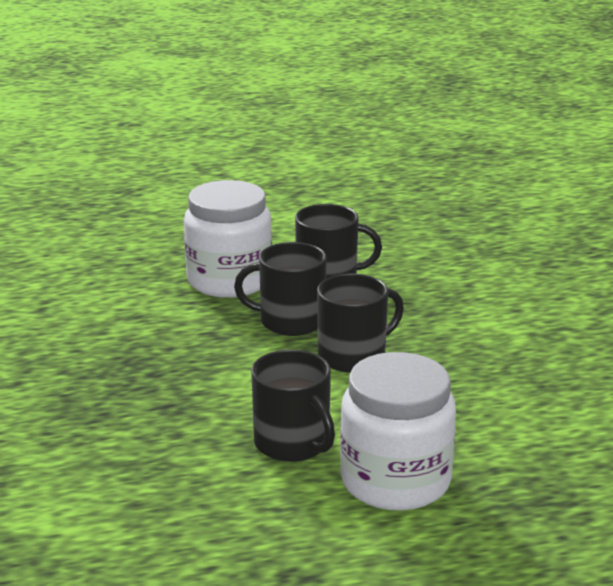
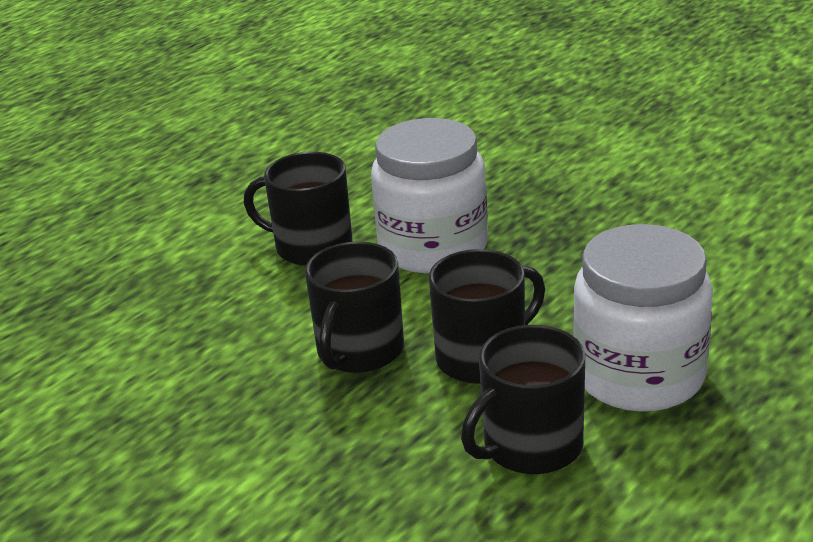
camera: 145 degrees right, 5 degrees up
white jar [340,352,456,511] -> white jar moved to [371,118,488,273]

